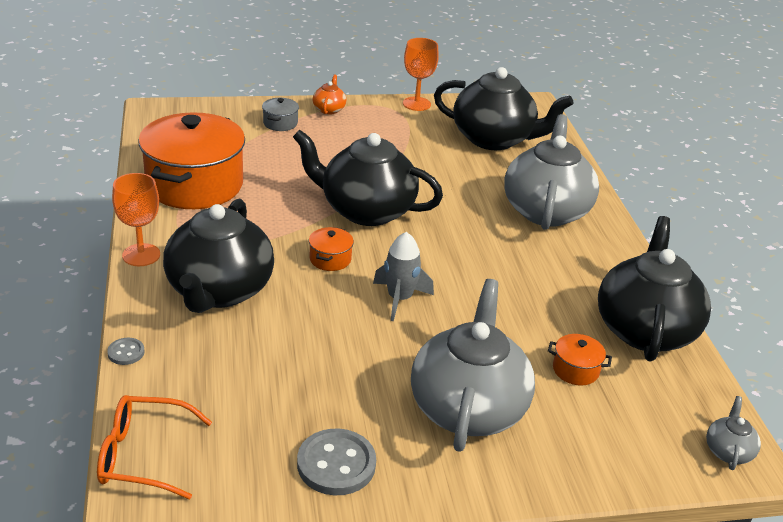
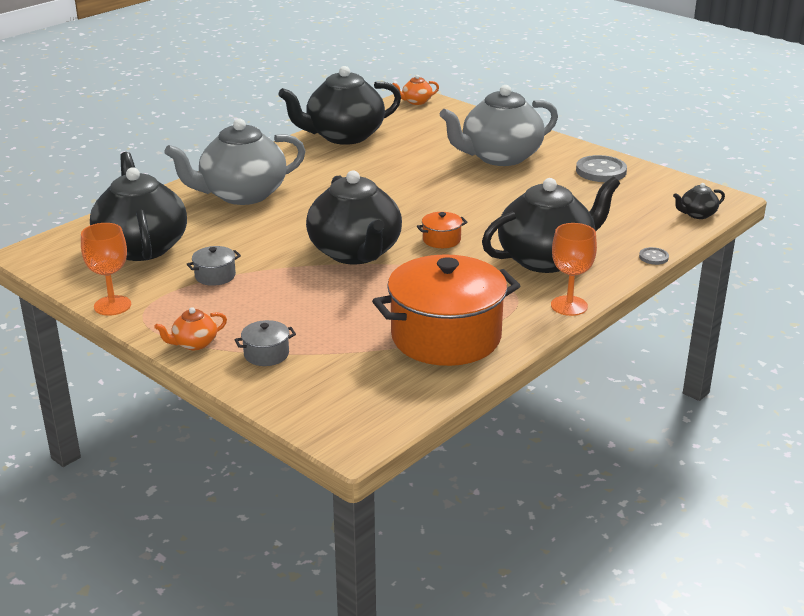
camera: 125 degrees left, 5 degrees down
orange glasses [97,395,212,499] -> black teapot [673,183,725,219]
grey rocket [373,232,434,321] -> none
orange pot [548,334,612,386] -> none
grey teapot [706,396,761,470] -> orange teapot [393,75,439,105]
none -> grey pot [187,246,241,286]

